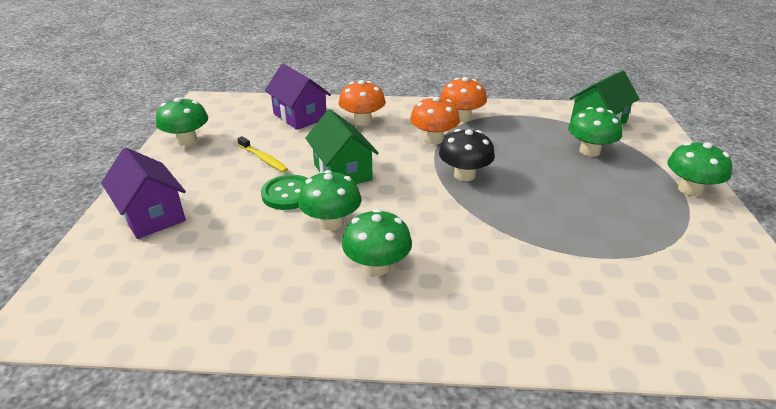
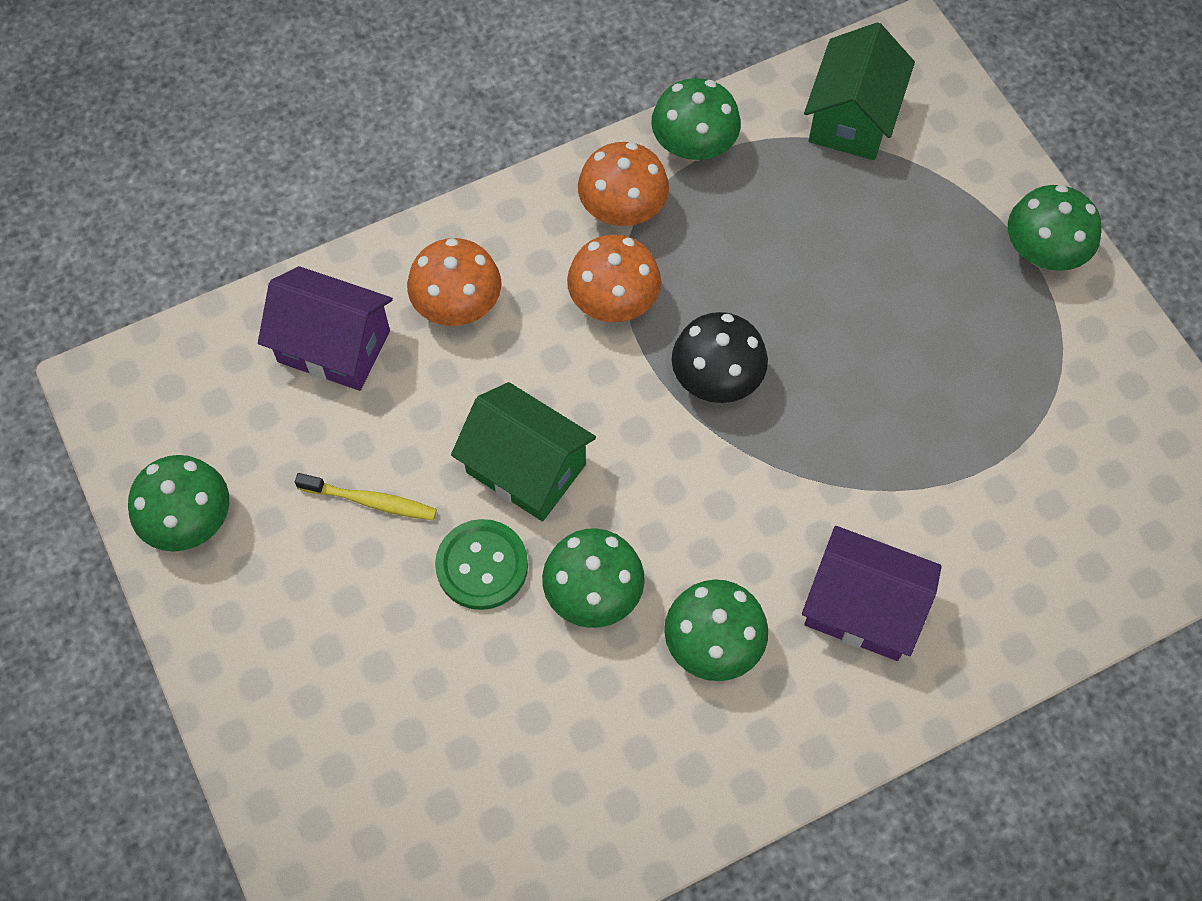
camera: 30 degrees left, 30 degrees up
purple house [101,147,186,239] -> purple house moved to [802,526,942,661]
green mushroom [568,107,622,157] -> green mushroom moved to [651,78,741,161]

